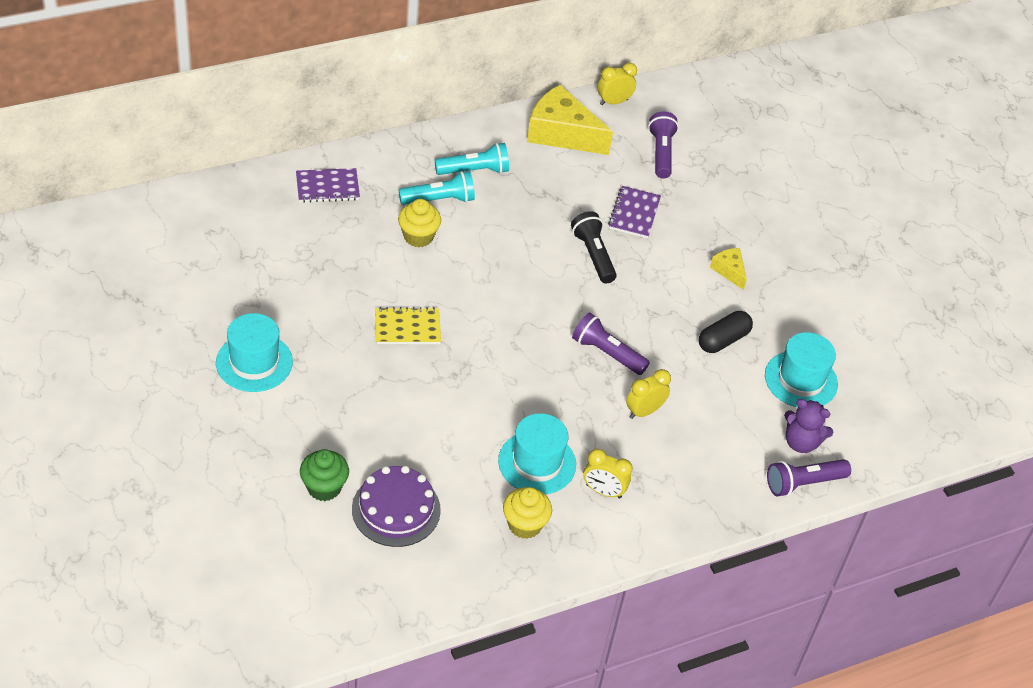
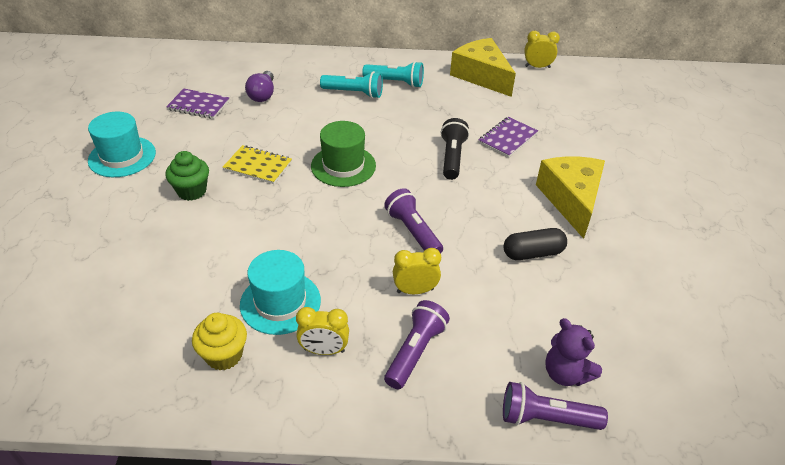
camera: 30 degrees right, 5 degrees down
purple notebook [296,168,360,203] -> purple notebook moved to [166,89,230,119]
green cupcake [300,449,349,501] -> green cupcake moved to [165,151,209,201]
purple cake [352,466,441,547] -> none
yellow cupcake [398,199,441,247] -> none
yellow clock [583,449,633,499] -> yellow clock turned 45 degrees counterclockwise [296,307,349,355]
purple flashlight [648,111,679,179] -> purple flashlight moved to [384,300,450,389]
yellow cheese [710,248,747,290] -> yellow cheese [536,156,605,239], size x2.07
turquoise hat [765,332,838,408] -> none
none -> purple light bulb [245,71,274,102]
none -> green hat [311,121,376,187]

